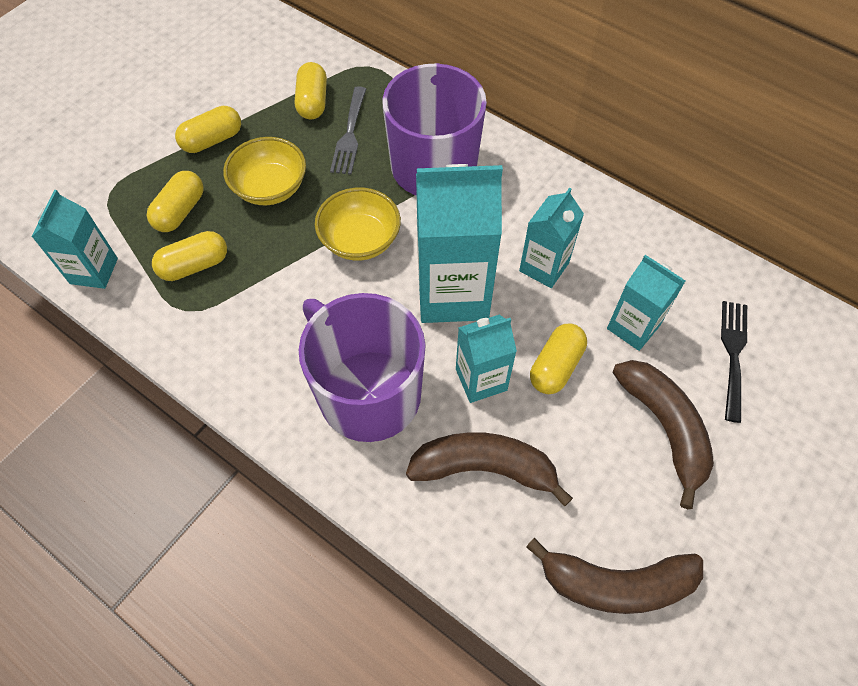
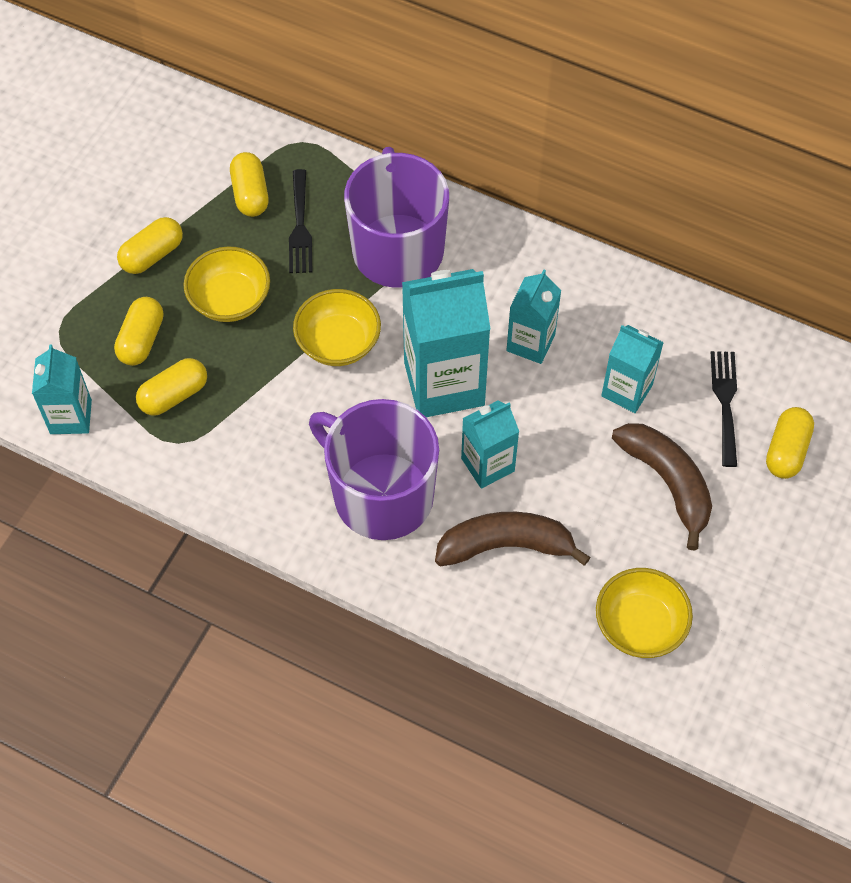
camera: 10 degrees left, 0 degrees up
grey fork [330,86,366,175] -> black fork [289,169,312,273]
brown banana [526,538,703,614] -> yellow bowl [596,568,693,658]
yellow capsule [530,323,587,394] -> yellow capsule moved to [766,407,814,479]

